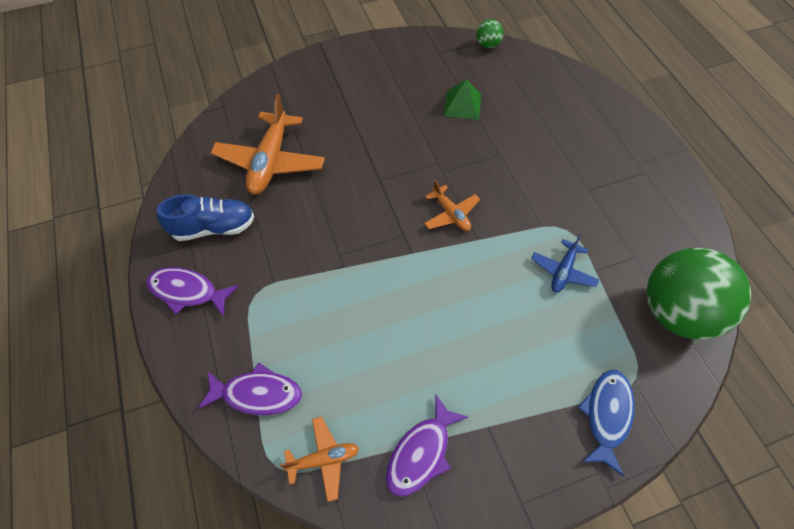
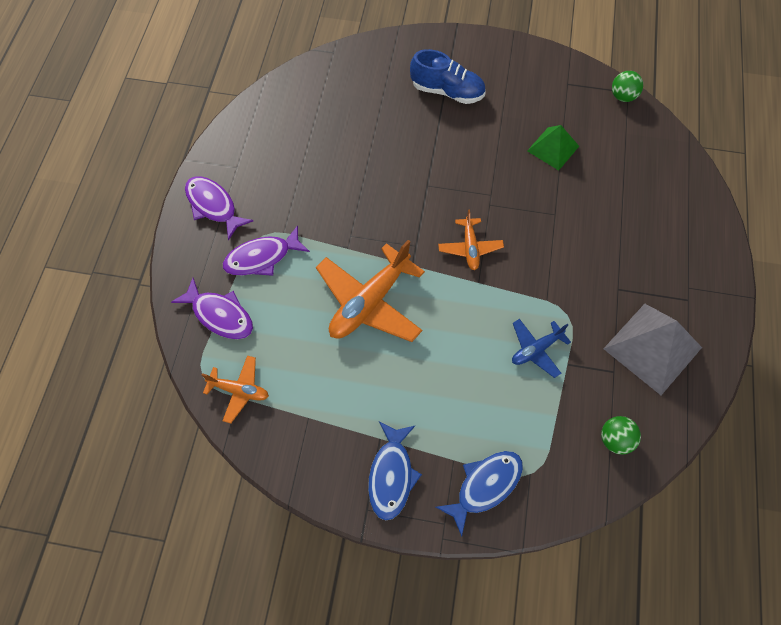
camera: 30 degrees right, 5 degrees up
blue shoe [157,194,254,241] -> blue shoe moved to [410,49,486,104]
orange plane [211,94,325,195] -> orange plane moved to [316,240,425,342]
purple fish [386,395,468,497] -> purple fish moved to [223,225,310,276]
green ball [647,248,751,340] -> green ball [601,416,641,454], size x0.42
none -> blue fish [368,422,422,520]
none -> grey pyramid [603,304,702,395]

